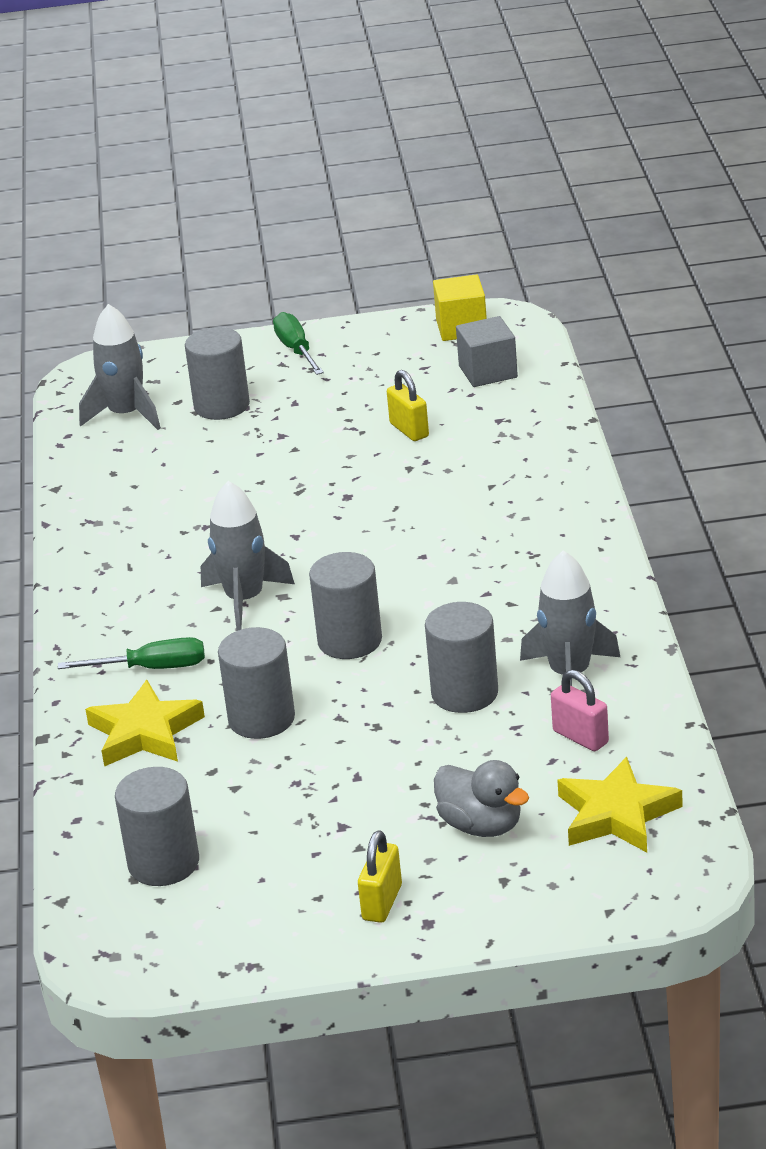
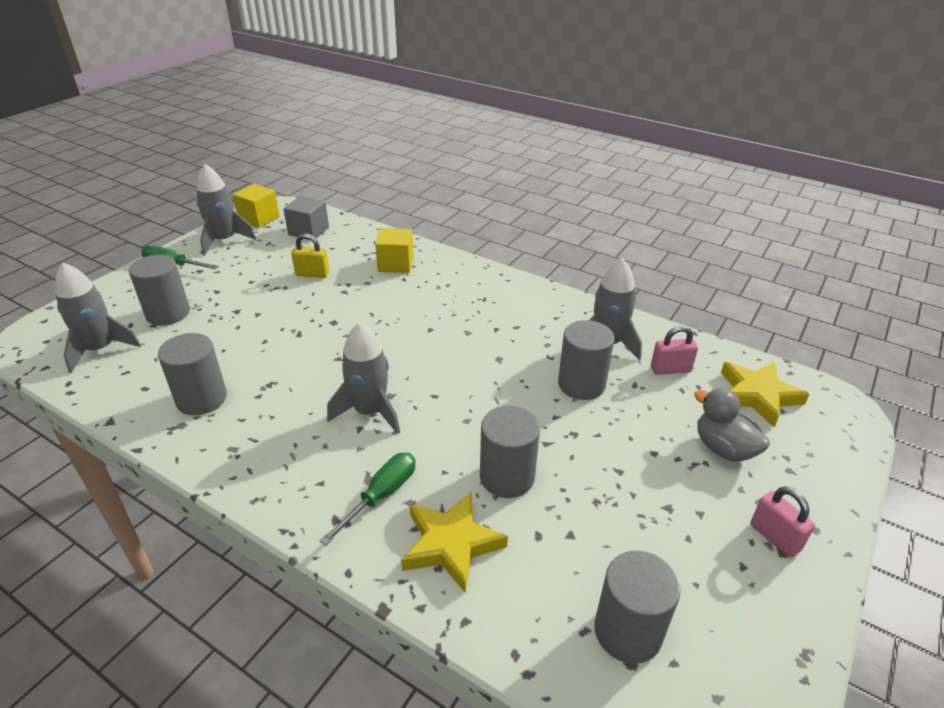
camera: 55 degrees left, 5 degrees up
grey cylinder [309,552,382,659] -> grey cylinder moved to [158,333,227,415]
yellow padlock [358,830,402,923] -> pink padlock [750,486,815,558]
grey duck [434,760,529,837] -> grey duck turned 120 degrees counterclockwise [694,388,770,461]
none -> grey rocket [196,164,256,256]
none -> yellow cube [375,228,413,273]

